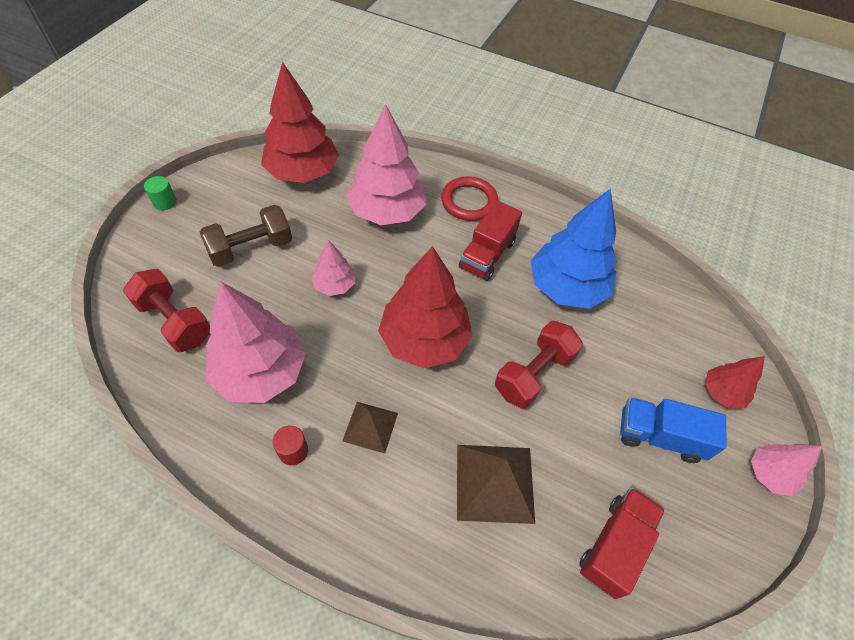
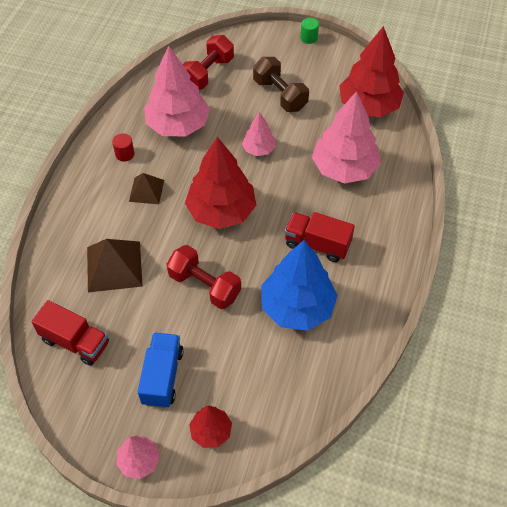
camera: 85 degrees right, 0 degrees up
red ring [441,176,498,221] -> none

